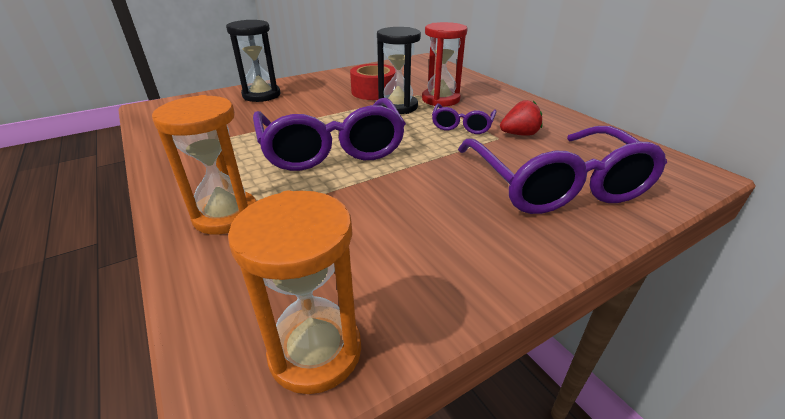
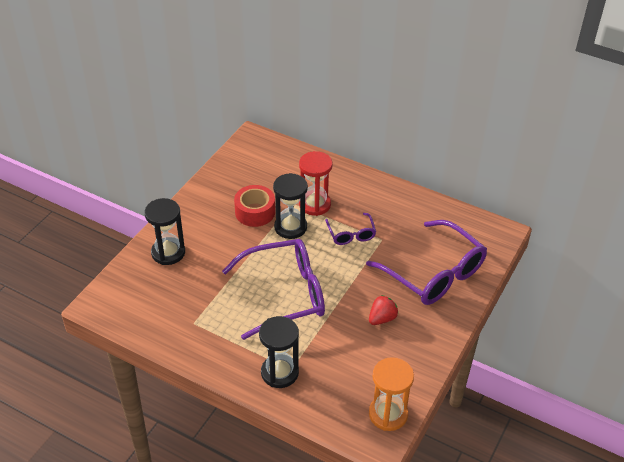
camera: 30 degrees left, 10 degrees up
orange hourglass [152,95,256,235] -> black hourglass [259,316,299,388]
purple glasses [253,98,406,171] -> purple glasses turned 60 degrees counterclockwise [222,239,325,340]
red strawberry [500,100,542,136] -> red strawberry moved to [369,295,399,325]

